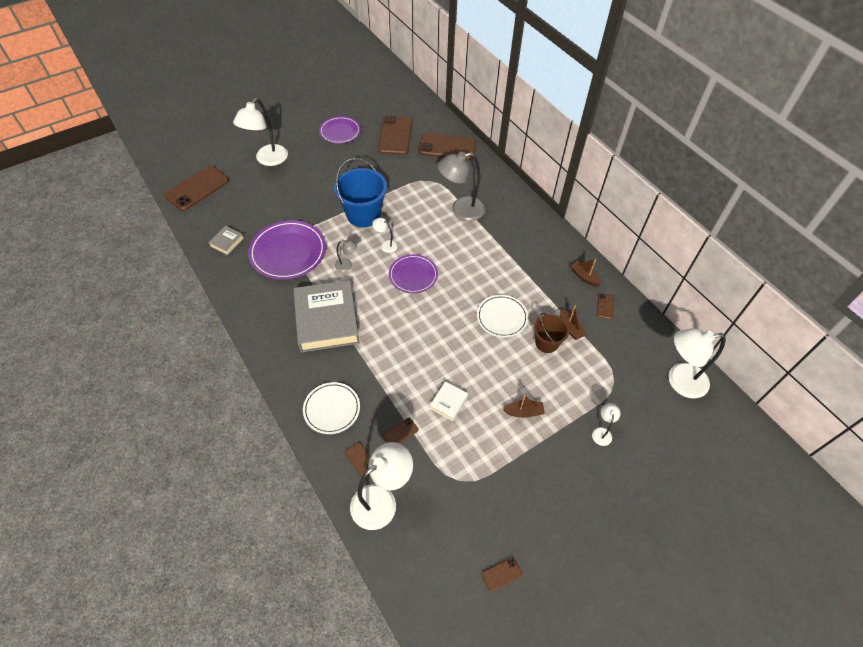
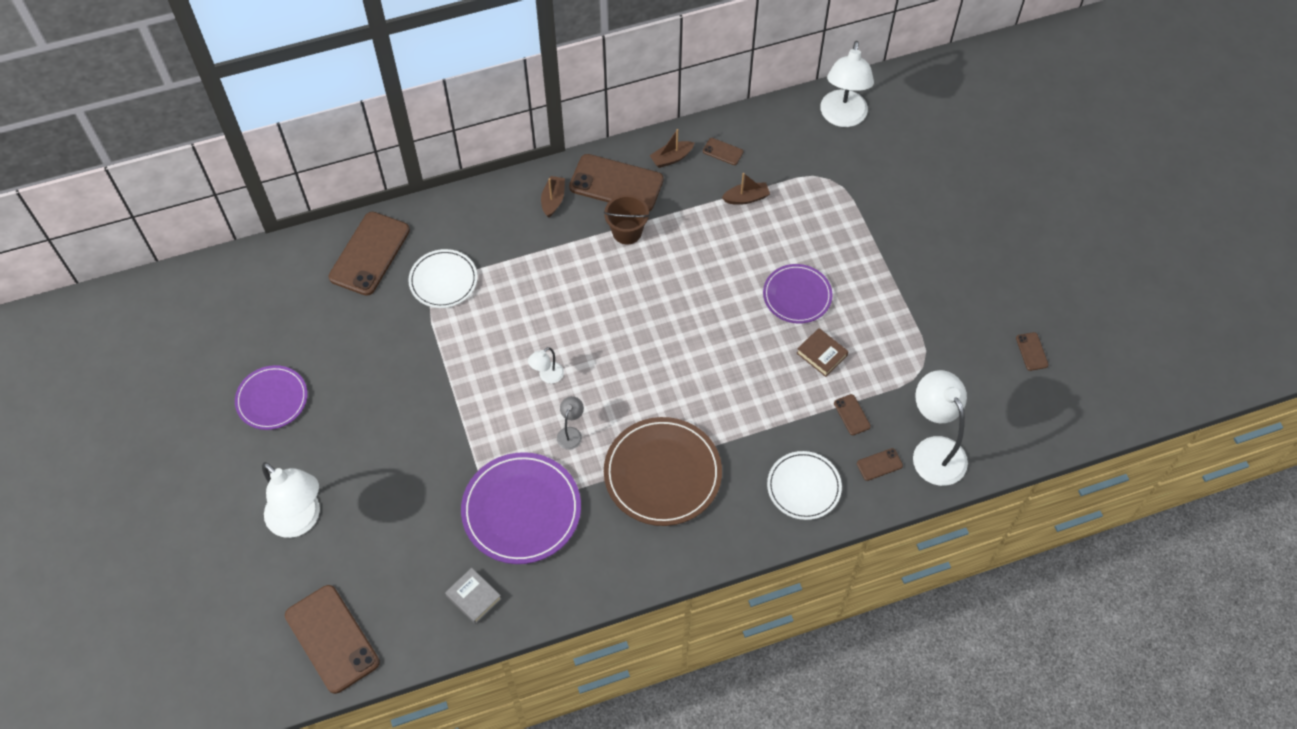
camera: 75 degrees left, 5 degrees up
grey book [293,280,359,352] -> brown plate [604,417,722,526]
blue bucket [334,158,387,228] -> none
brown phone [378,115,412,155] -> brown phone moved to [569,154,664,212]
purple plate [389,254,438,293] -> purple plate moved to [763,264,832,324]
white book [430,382,468,421] -> brown book [797,328,848,377]
grey lamp [438,152,485,221] -> none
white plate [477,295,528,338] -> white plate moved to [408,249,478,308]
brown boat [503,395,545,418] -> brown boat moved to [541,176,565,218]
brown bucket [534,313,569,353] -> brown bucket moved to [604,195,650,244]
white lamp [592,403,621,446] -> none

